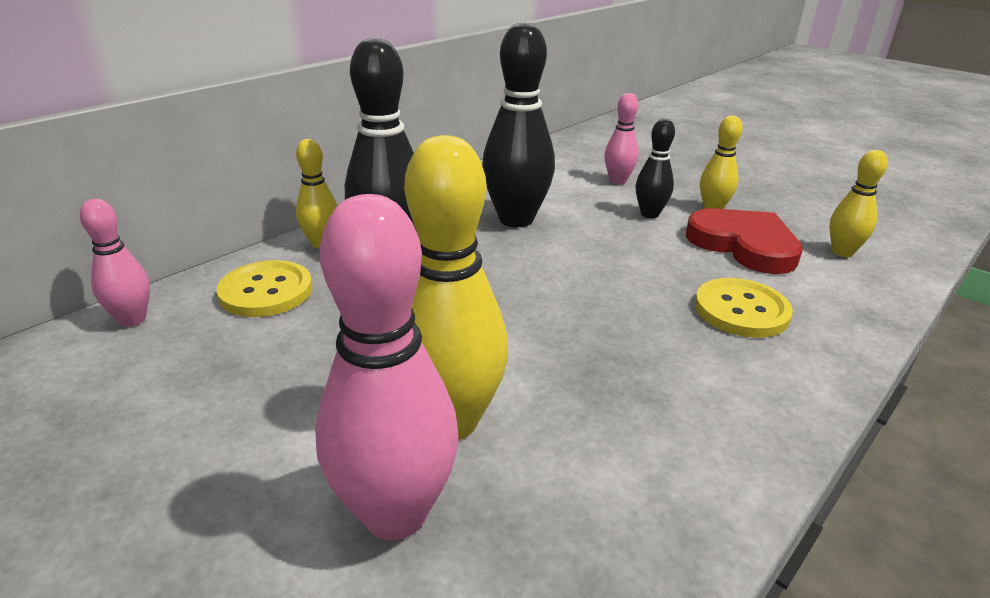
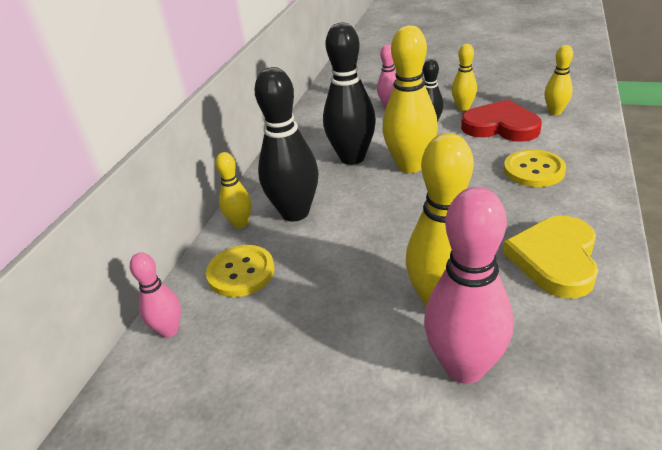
camera: 20 degrees left, 5 degrees up
none -> yellow bowling pin [382,25,438,173]
none -> yellow heart [503,216,598,298]

